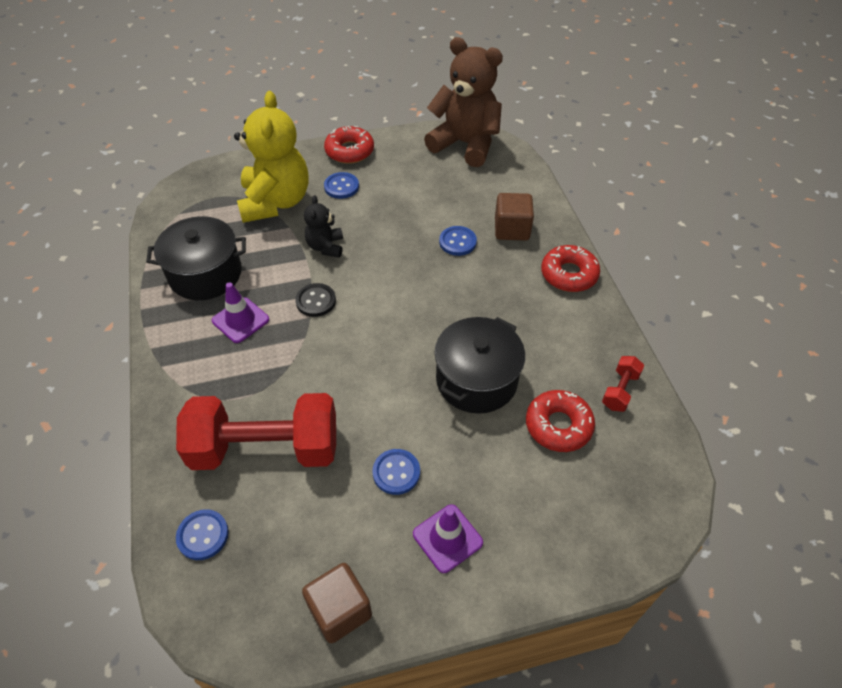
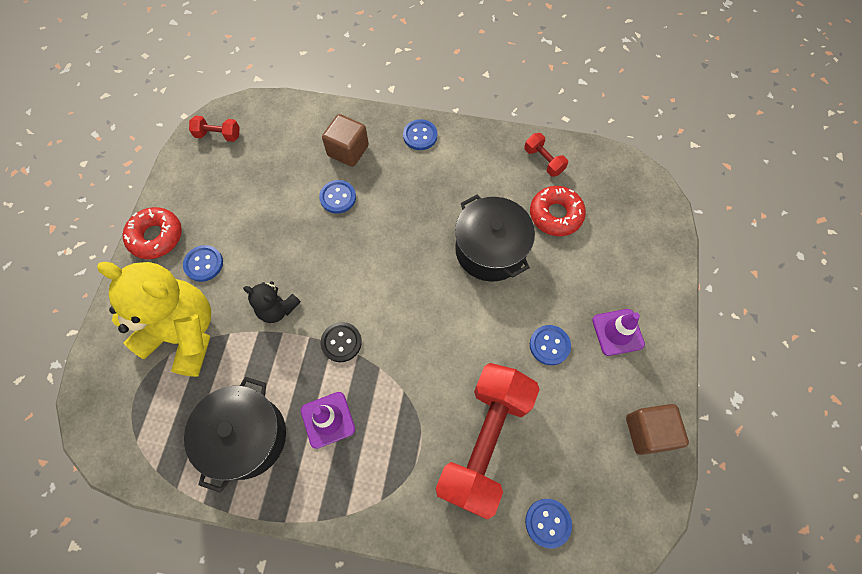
camera: 65 degrees left, 15 degrees up
brown teddy bear [424,37,503,167] -> red dumbbell [189,116,240,142]
red donut [541,245,600,292] -> blue button [403,119,437,150]

